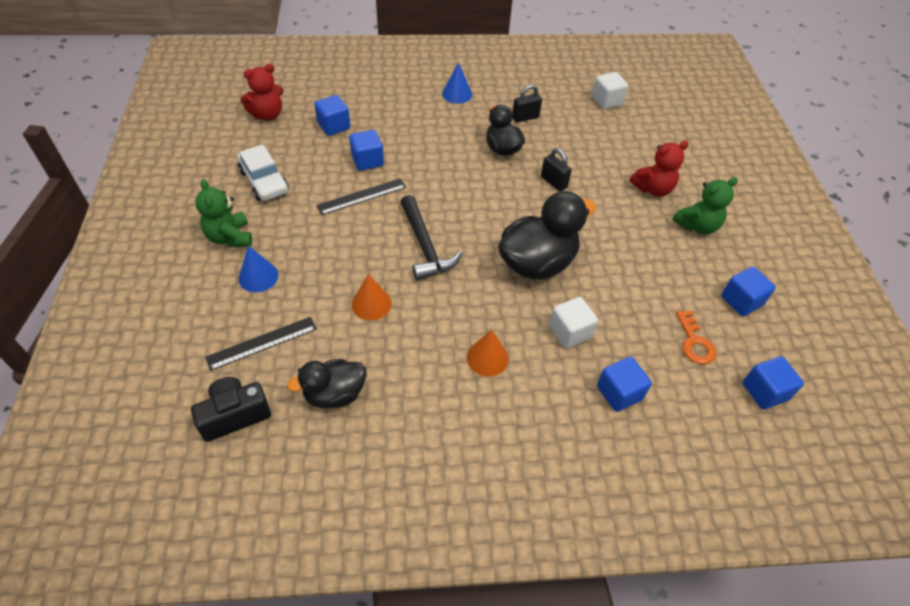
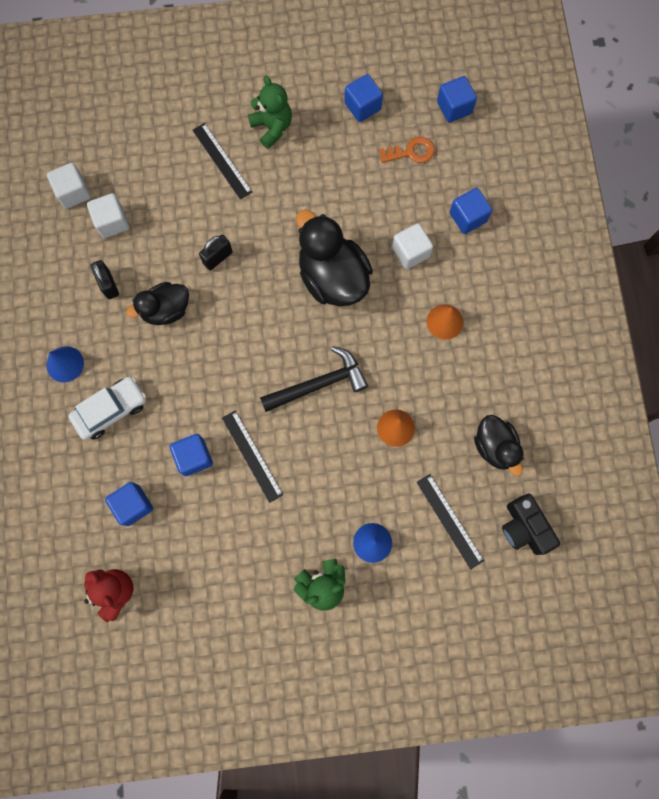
camera: 90 degrees left, 25 degrees up
white car [237,144,289,201] -> white car moved to [68,377,146,440]
red teddy bear [630,141,689,197] -> black ruler [192,123,252,200]
none -> white cube [87,193,129,238]

